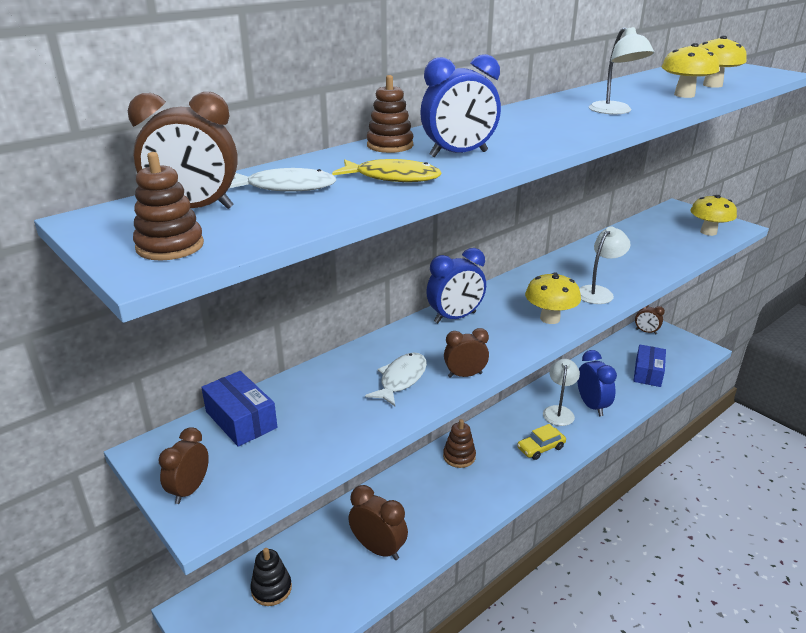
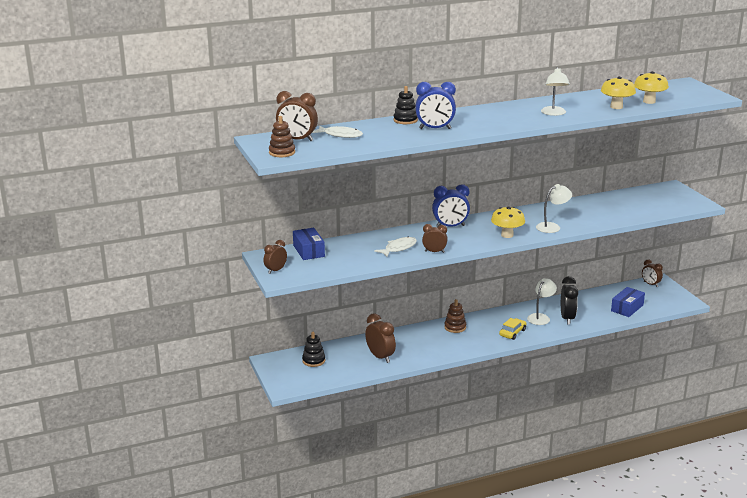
camera: 20 degrees right, 5 degrees down
yellow fish [332,159,442,182] -> none
brown stacking toy [367,75,413,153] -> black stacking toy [394,86,418,124]
yellow car [517,424,566,460] -> yellow car turned 135 degrees clockwise [499,318,527,340]
blue clock [577,350,617,416] -> black clock [561,276,578,325]
yellow mushroom [690,195,737,236] -> none

